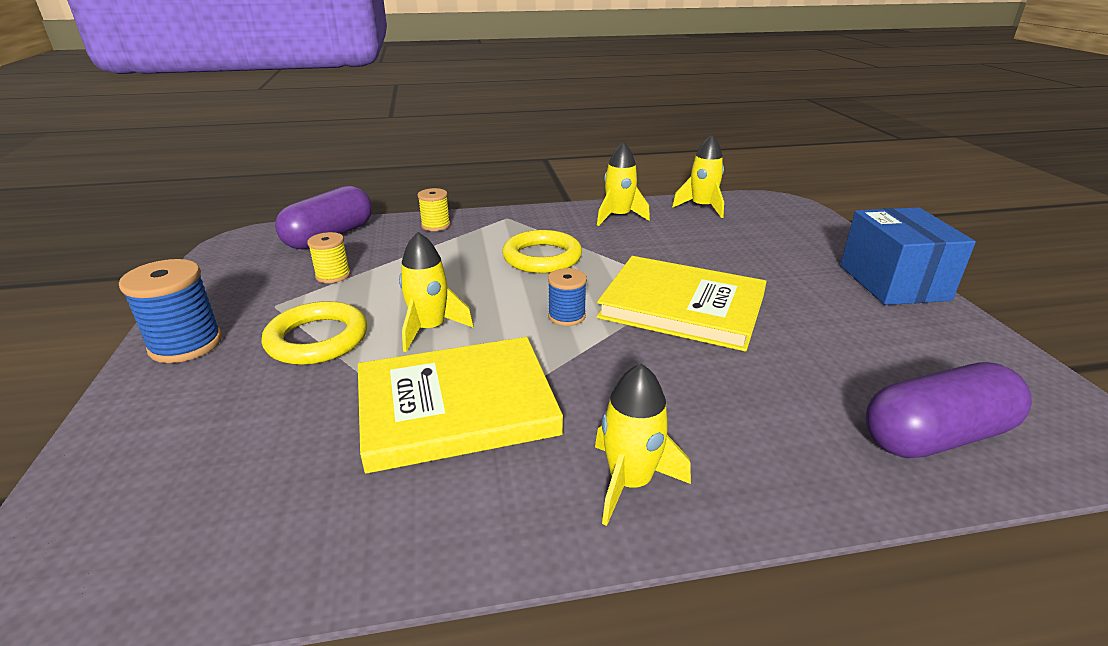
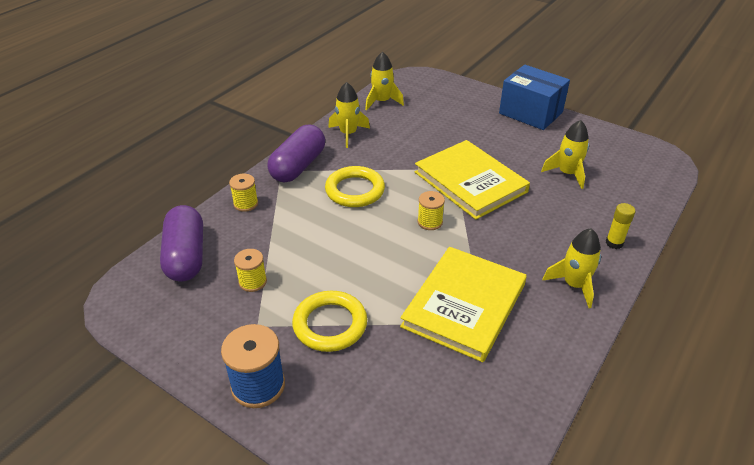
camera: 45 degrees left, 10 degrees up
yellow rocket [399,232,474,352] -> yellow rocket moved to [541,120,589,189]
blue spool [548,268,587,326] -> yellow spool [417,191,445,230]
yellow book [596,256,767,351] -> yellow book turned 75 degrees clockwise [415,140,530,220]
purple capsule [866,362,1032,458] -> purple capsule moved to [267,125,325,183]
none -> yellow glue stick [606,203,636,249]

